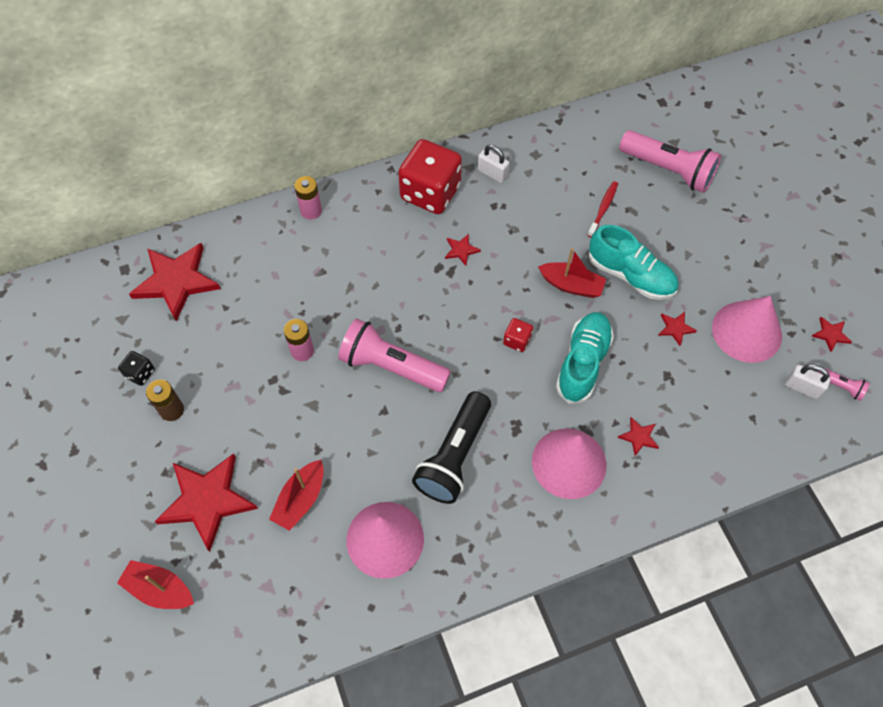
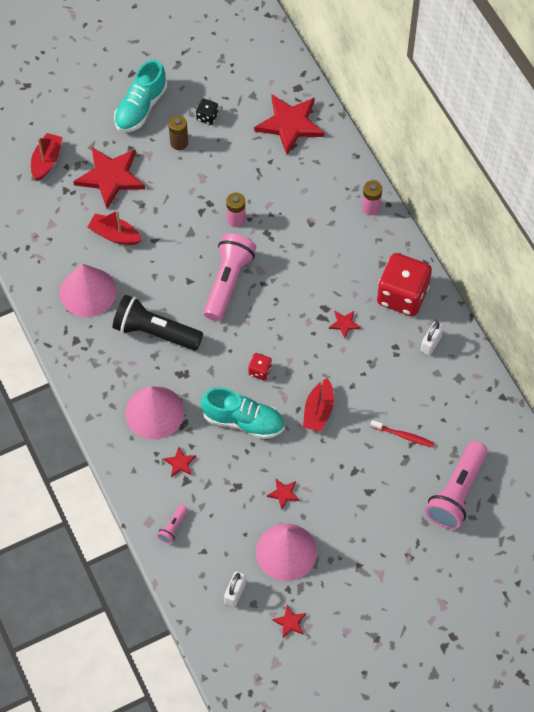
camera: 85 degrees right, 0 degrees up
turquoise shoe [589,225,678,300] -> turquoise shoe moved to [114,60,167,132]
pink flashlight [818,367,870,401] -> pink flashlight moved to [157,505,187,544]

